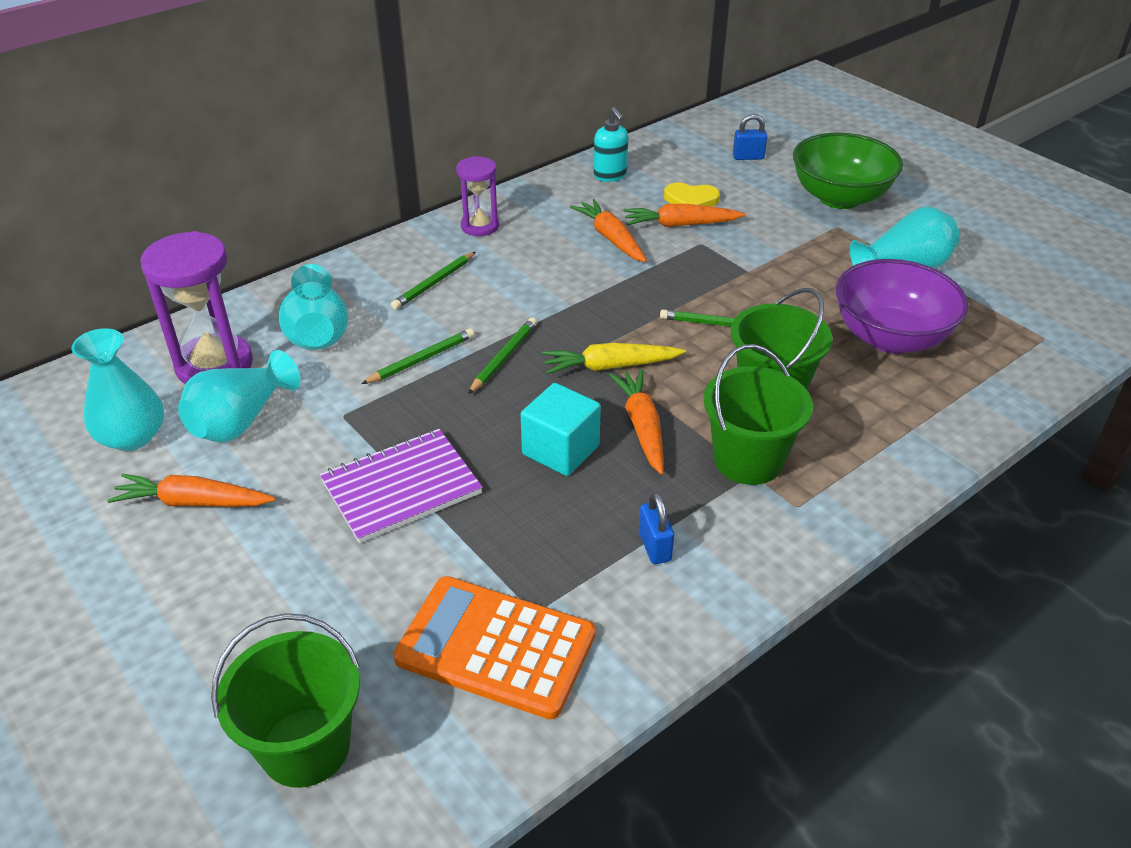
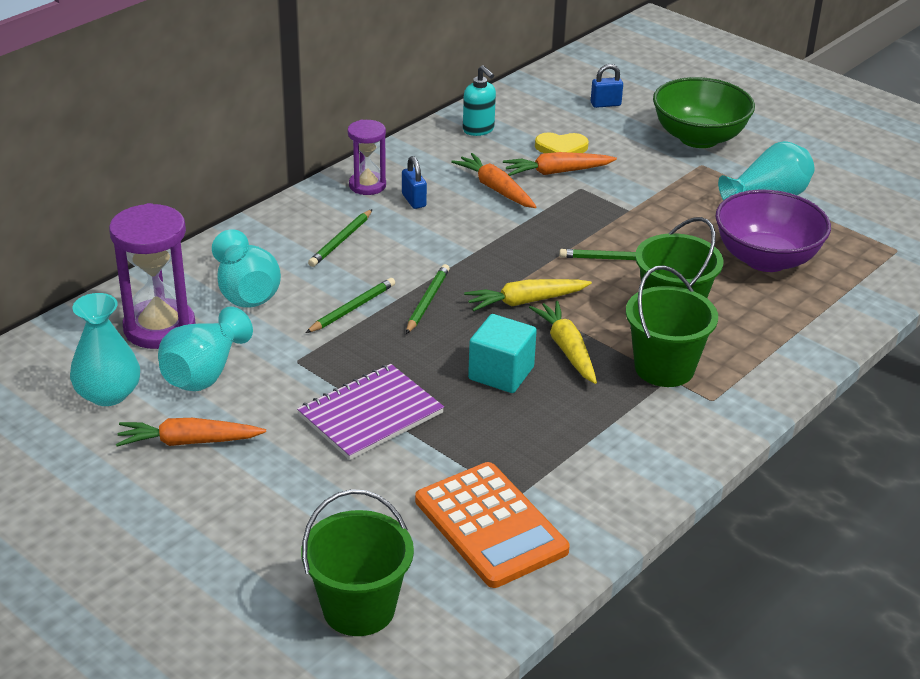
camera: 10 degrees left, 5 degrees down
orange calculator [393,576,596,720] -> orange calculator turned 135 degrees counterclockwise [415,462,570,588]
orange carrot [609,369,664,474] -> yellow carrot [529,301,597,384]
blue padlock [639,492,674,564] -> blue padlock moved to [402,156,427,209]

